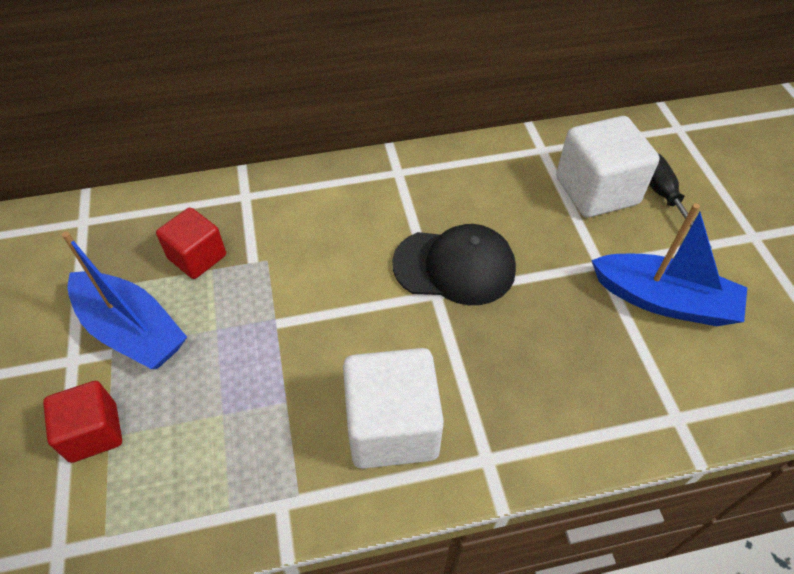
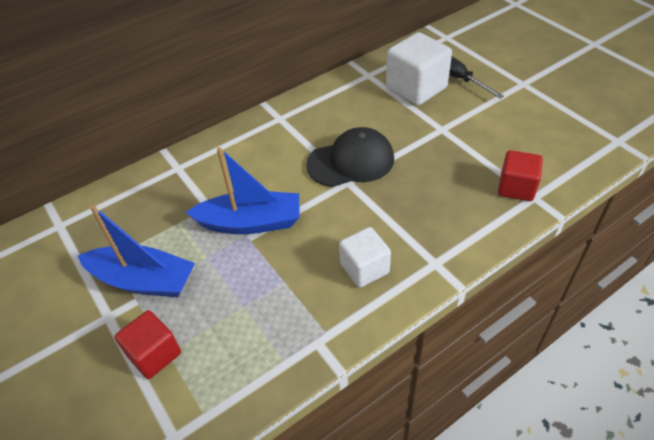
camera: 20 degrees left, 5 degrees down
red cube [156,208,226,279] -> red cube moved to [498,150,543,201]
white cube [343,348,444,469] -> white cube [339,227,391,288], size x0.62
blue boat [591,203,747,326] -> blue boat moved to [185,147,299,234]

